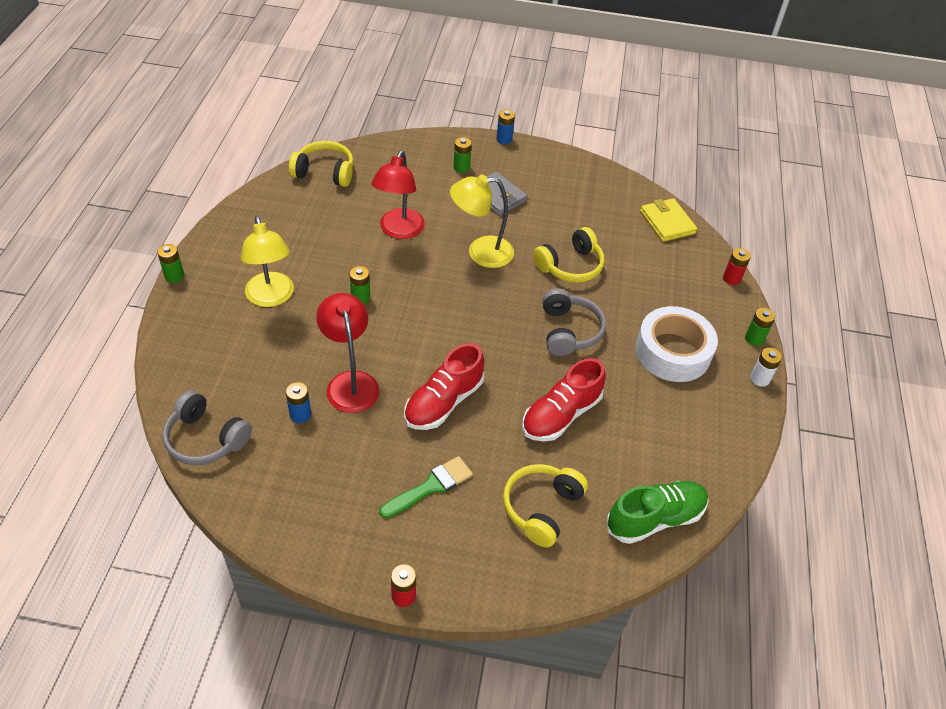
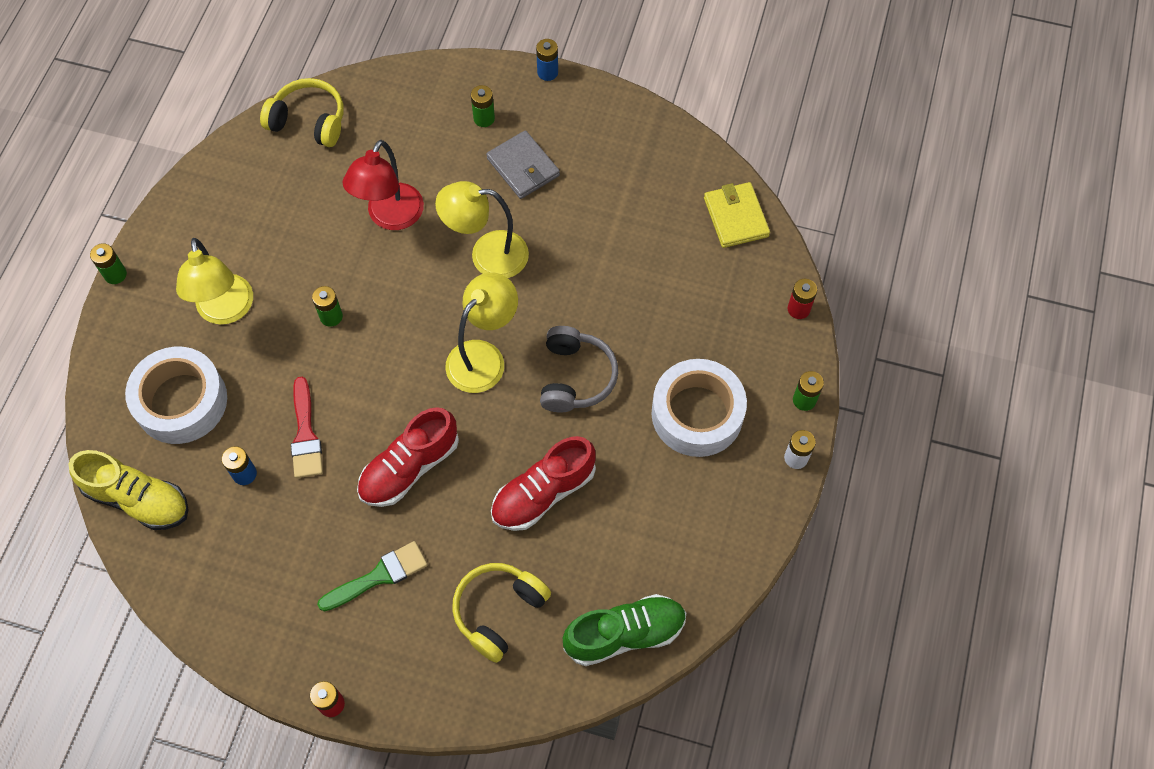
camera: 10 degrees right, 15 degrees up
grey headphones [162,390,252,465] -> yellow shoe [69,450,189,530]
red lamp [316,293,379,413] -> red brush [291,377,323,478]
yellow headphones [533,227,604,283] -> none
none -> white tape [125,347,227,444]
none -> yellow lamp [445,272,518,393]

